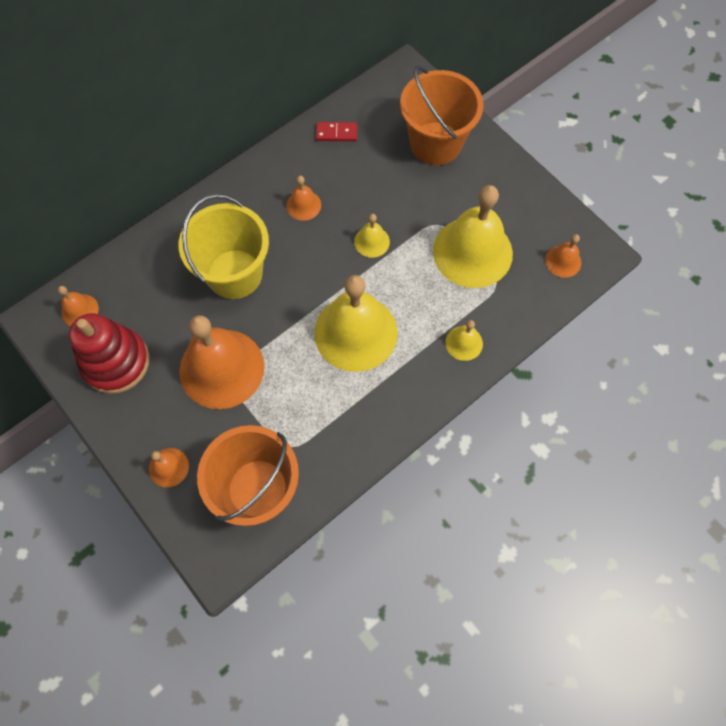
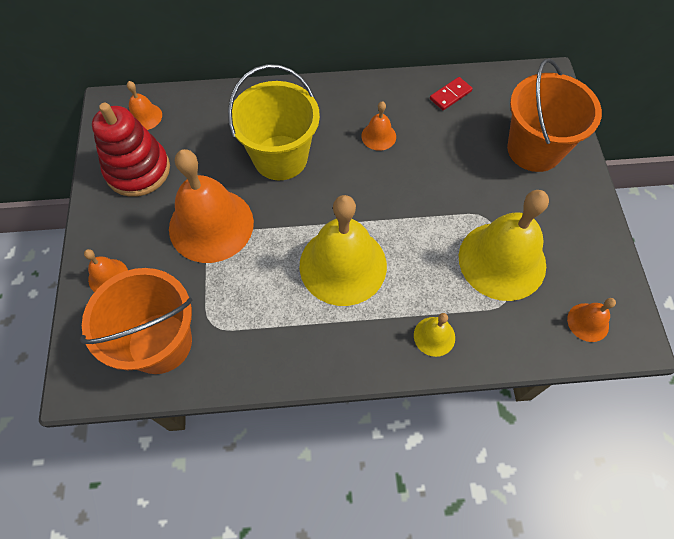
camera: 35 degrees right, 5 degrees down
red domino [316,122,357,141] -> red domino turned 75 degrees counterclockwise [430,77,473,110]
yellow bell [354,214,390,258] -> none

